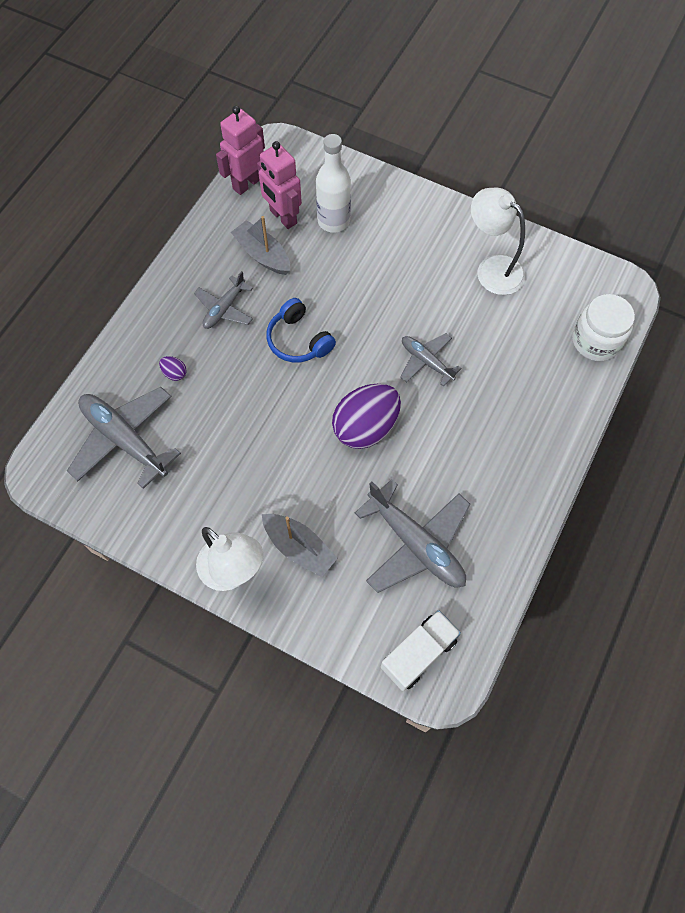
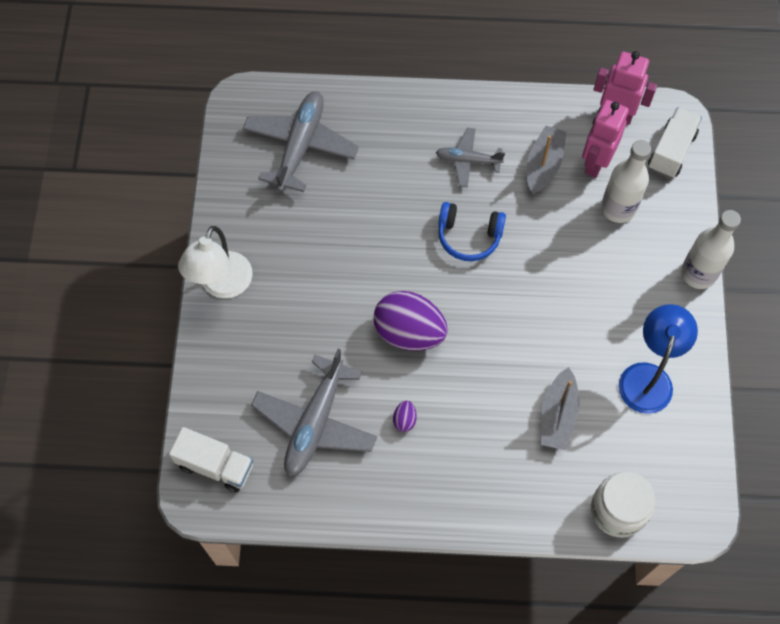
camera: 65 degrees right, 0 degrees up
purple egg [159,356,186,381] -> purple egg moved to [393,401,417,432]
grey boat [262,514,338,577] -> grey boat moved to [541,367,580,450]
blue headphones [266,298,336,362] -> blue headphones turned 105 degrees counterclockwise [438,202,506,261]
grey plane [400,333,462,387] -> none
white lamp [471,188,526,295] -> blue lamp [619,304,698,414]
none -> white truck [648,107,702,178]
none -> white bottle [681,210,741,289]

